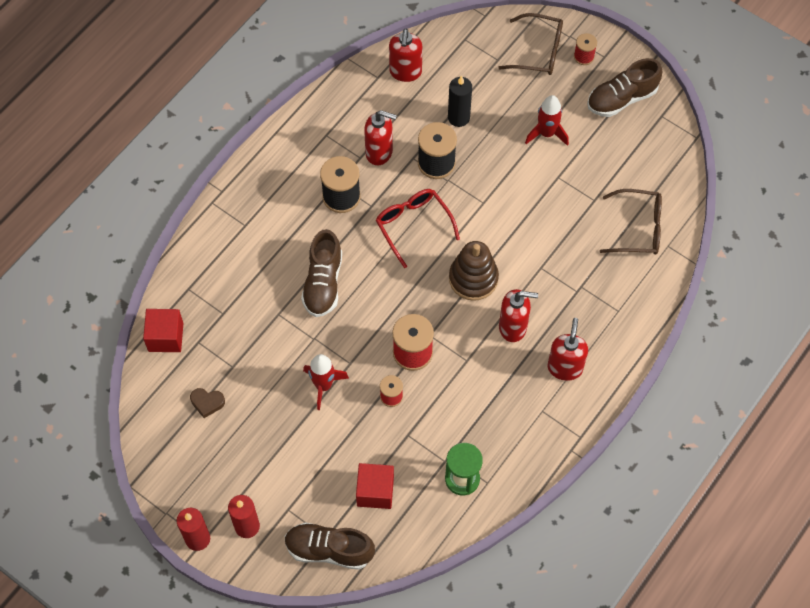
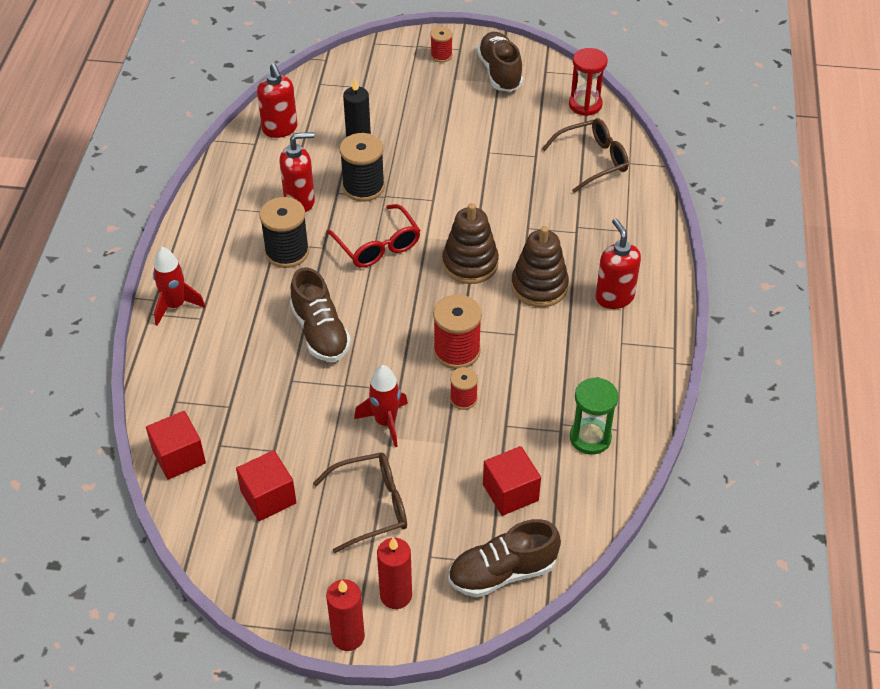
camera: 30 degrees left, 15 degrees down
brown heart [190,388,225,418] -> red cube [236,450,297,521]
red glasses [376,189,460,268] -> red glasses turned 150 degrees counterclockwise [326,204,421,268]
brown glasses [498,13,563,75] -> brown glasses moved to [313,452,407,553]
red soap dispenser [499,289,538,342] -> brown stacking toy [511,226,569,307]
red rocket [525,95,569,146] -> red rocket moved to [153,247,205,326]
brown shoe [587,58,662,117] -> brown shoe turned 135 degrees clockwise [477,32,523,92]
none -> red hourglass [569,48,608,116]

